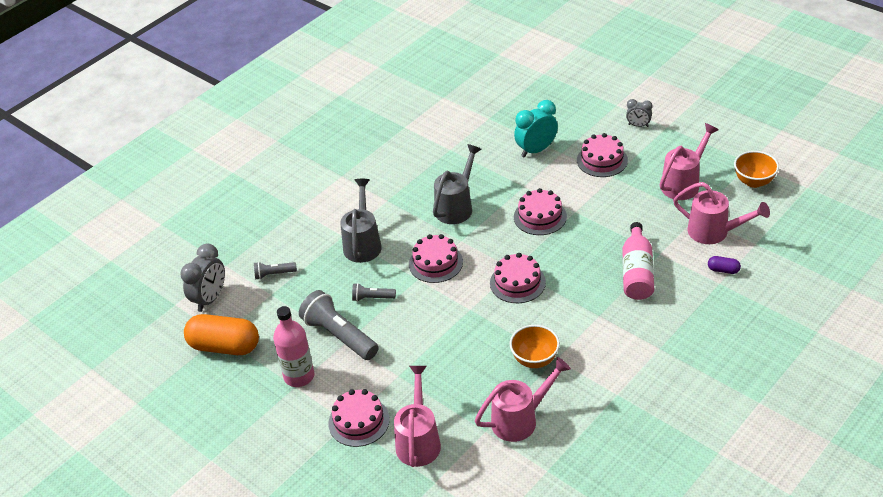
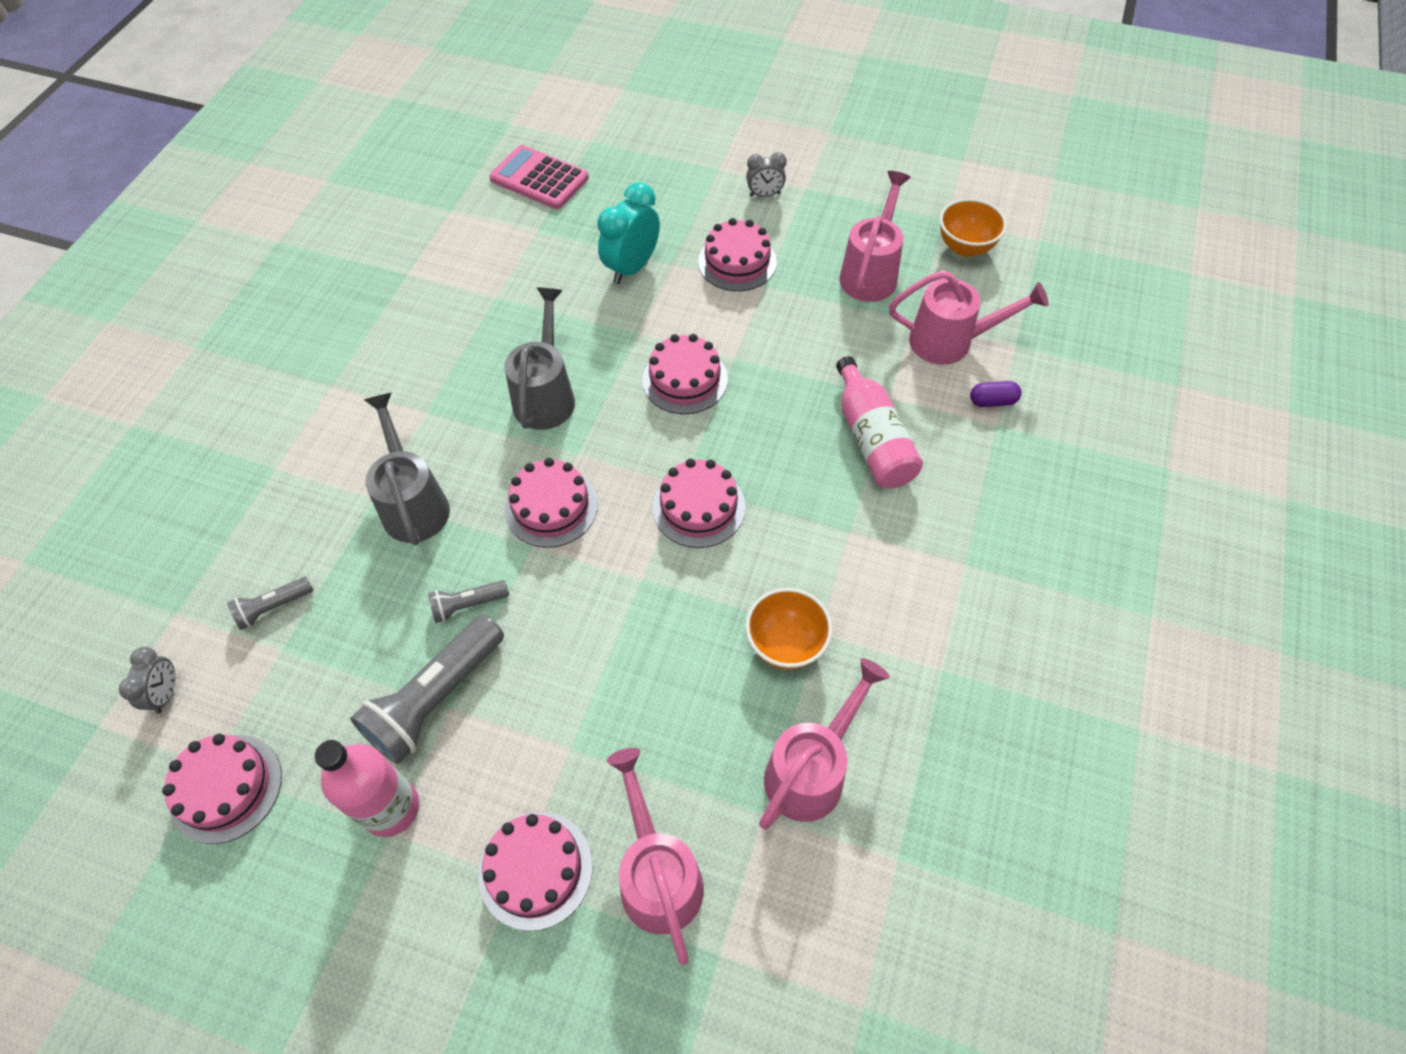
camera: 25 degrees left, 15 degrees up
grey clock [180,244,225,312] -> grey clock [119,647,175,714], size x0.57
orange capsule [184,314,259,355] -> pink cake [162,734,282,844]
grey flashlight [299,290,379,360] -> grey flashlight turned 75 degrees counterclockwise [350,615,504,764]
none -> pink calculator [489,145,589,209]

